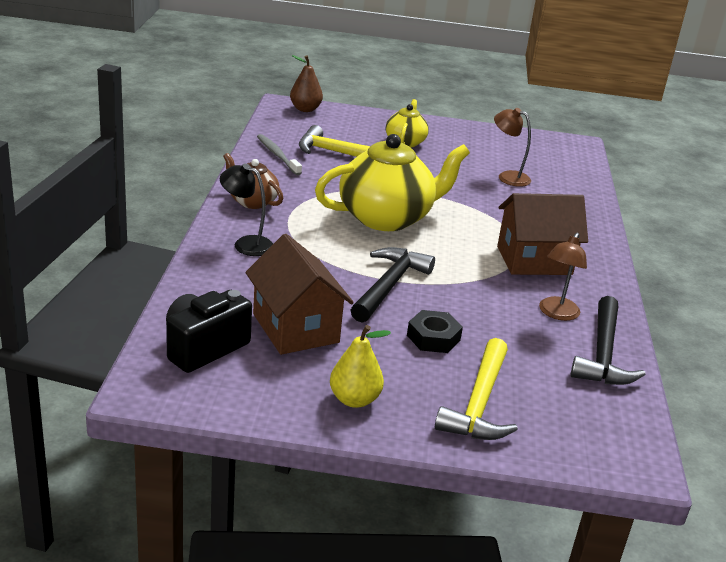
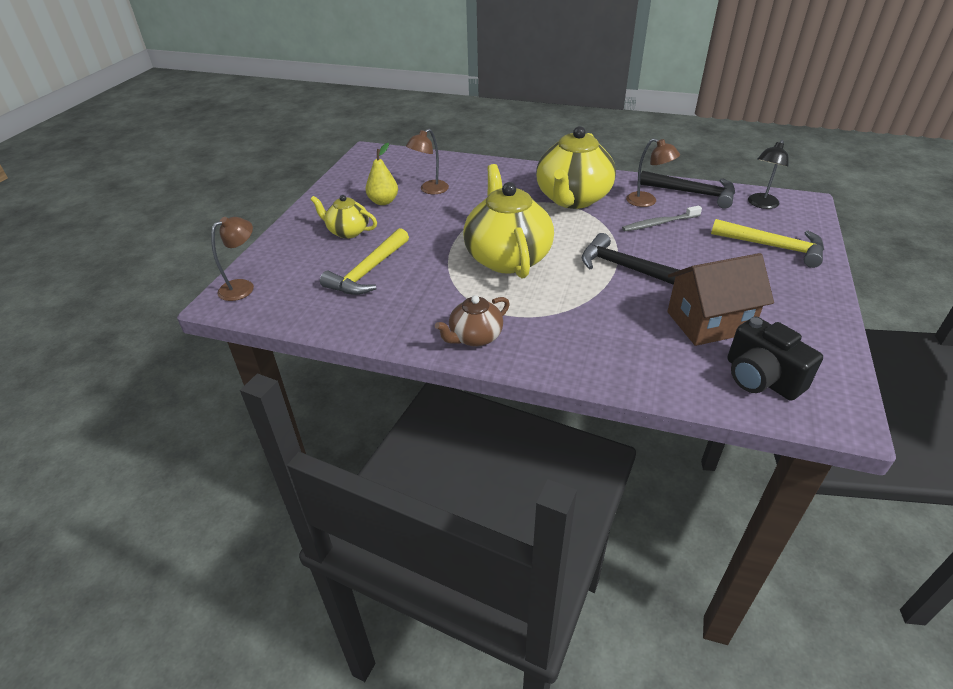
camera: 75 degrees left, 10 degrees up
black lamp [220,164,273,256] -> black lamp moved to [748,140,788,209]
grey toothbrush [257,134,302,175] -> grey toothbrush moved to [622,206,702,231]
brown pear [290,55,323,112] -> brown lamp [211,217,254,301]
yellow pear [330,325,391,408] -> yellow pear moved to [365,143,398,205]
black nut [407,310,463,353] -> none
brown house [497,193,588,275] -> yellow teapot [536,126,616,209]

